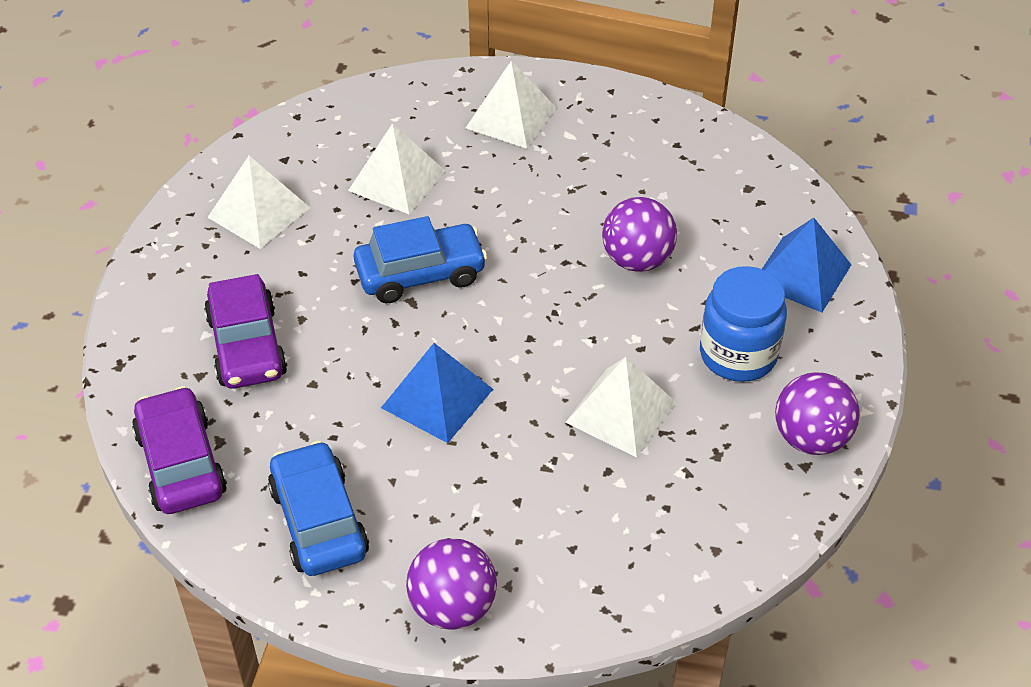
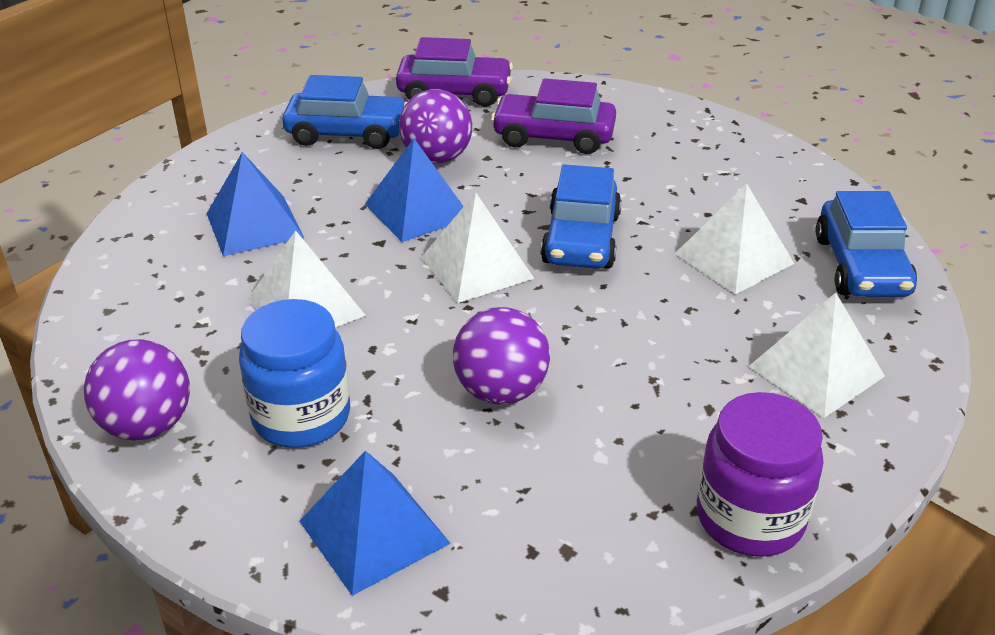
camera: 115 degrees right, 10 degrees down
white pyramid [207,156,310,249] -> white pyramid moved to [421,193,534,303]
purple ball [406,538,497,630] -> purple ball moved to [399,89,472,164]
none -> blue pyramid [207,152,304,256]
none -> purple jar [697,392,823,557]
none -> blue car [816,191,917,297]

